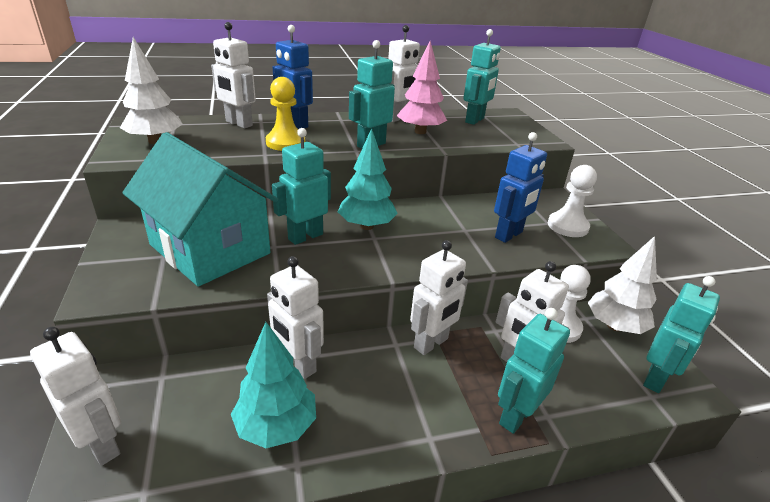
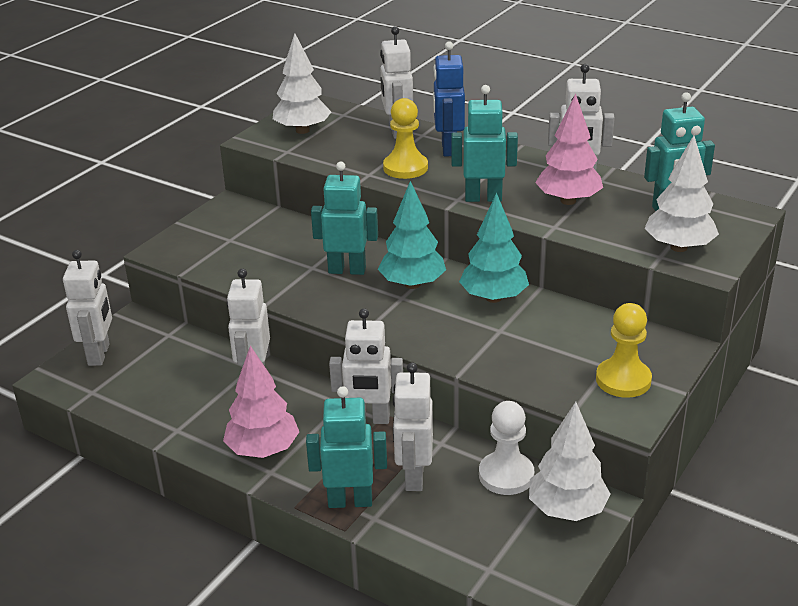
camera: 50 degrees right, 0 degrees up
turquoise house [122,132,279,287] -> none
turquoise tree [231,322,316,448] -> turquoise tree moved to [459,193,529,303]
blue robot [494,132,547,243] -> none
white pawn [548,165,597,237] -> yellow pawn [596,303,652,398]
turquoise robot [643,276,720,393] -> none
none -> pink tree [223,346,299,458]
none -> white tree [645,135,719,252]

